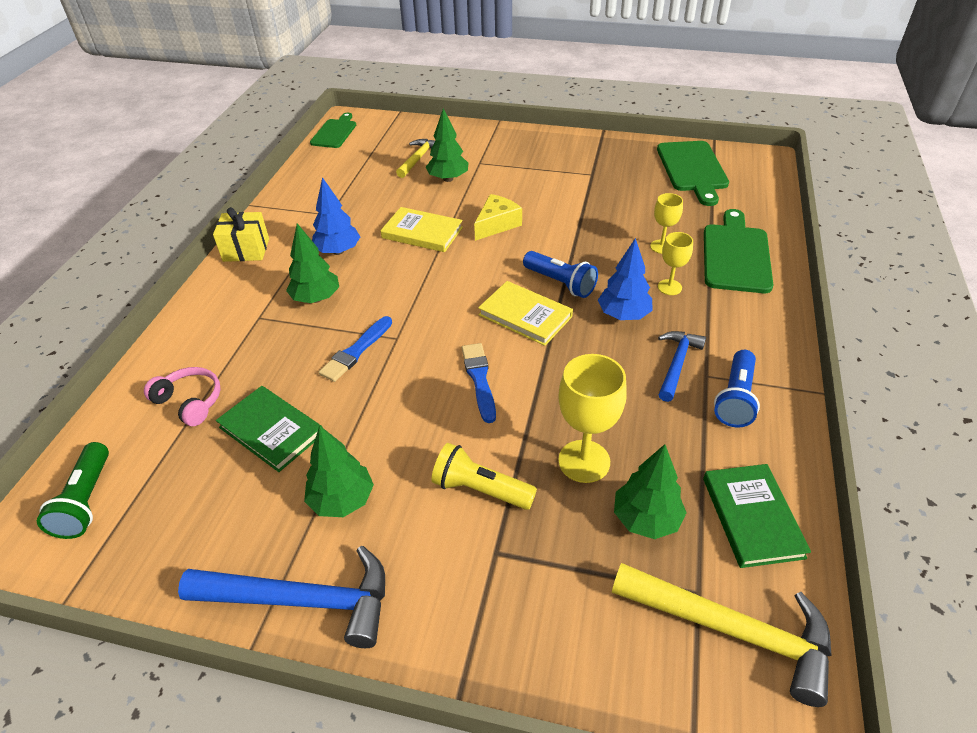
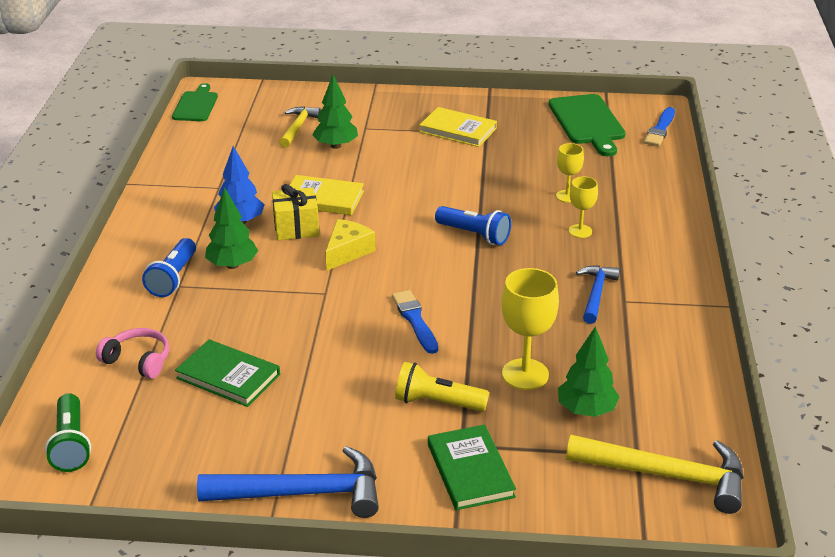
camera: 10 degrees left, 10 degrees down
yellow gift [213,207,269,262] -> yellow gift moved to [272,184,319,240]
green tree [304,425,374,517] -> none
blue brush [319,316,392,382] -> blue brush moved to [644,107,675,146]
yellow cheese [474,194,522,241] -> yellow cheese moved to [325,219,376,271]
yellow book [478,281,573,346] -> yellow book moved to [419,107,497,147]
blue tree [598,238,652,320] -> none
green book [703,464,811,568] -> green book moved to [428,424,516,510]
green cutting board [704,209,773,293] -> none
blue flashlight [714,350,760,428] -> blue flashlight moved to [142,238,196,297]

